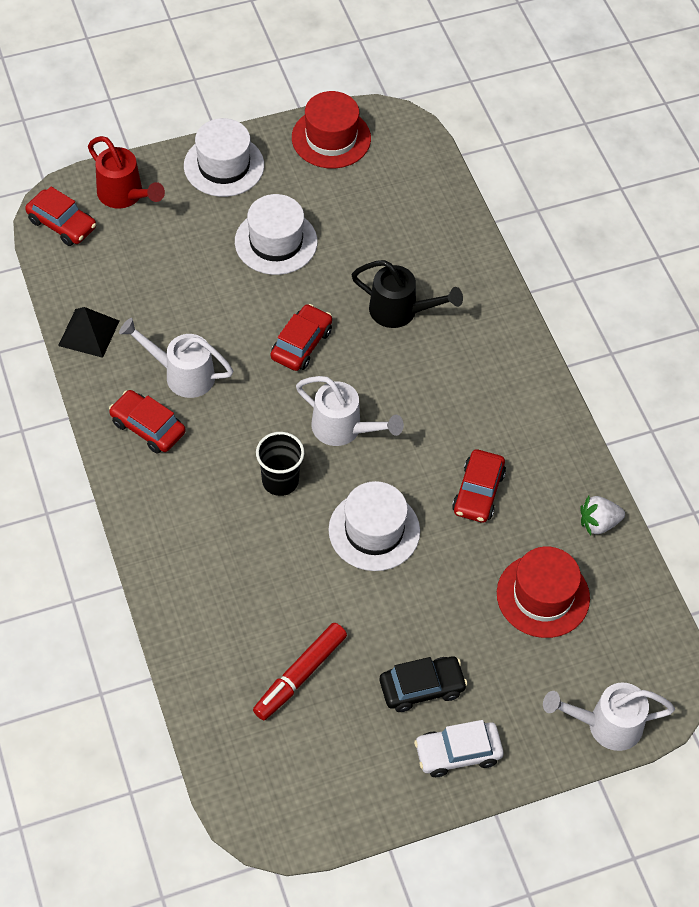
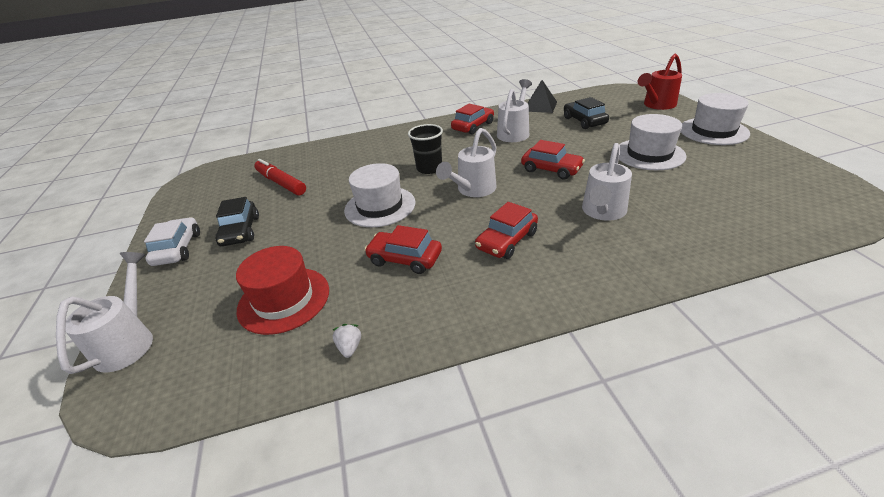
camera: 100 degrees right, 20 degrees down
red car [25,187,96,246] -> red car moved to [475,202,538,259]
red hat [292,91,371,168] -> none
black watering can [351,260,463,328] -> white watering can [582,143,632,221]
white strawberry [580,496,625,535] -> white strawberry [333,324,361,358], size x0.64
none -> black car [564,97,609,129]

